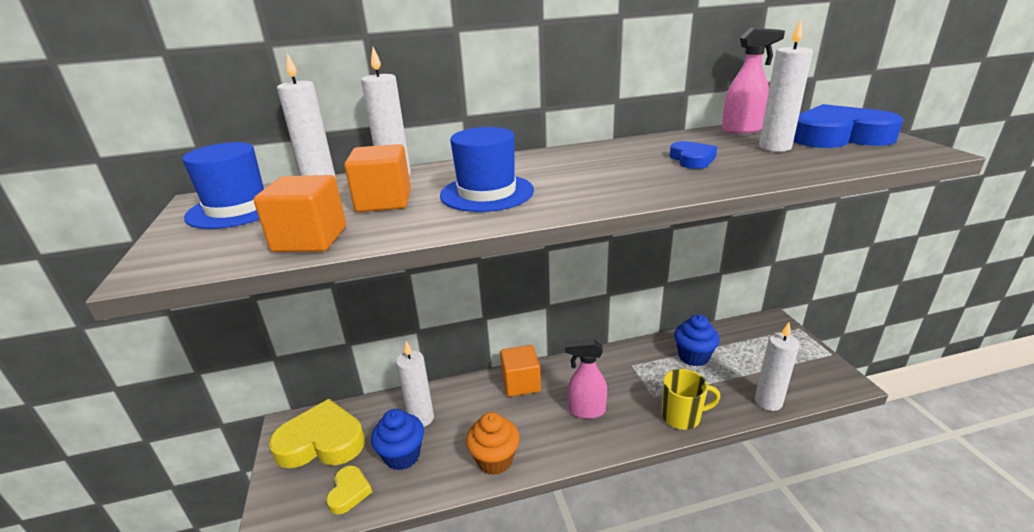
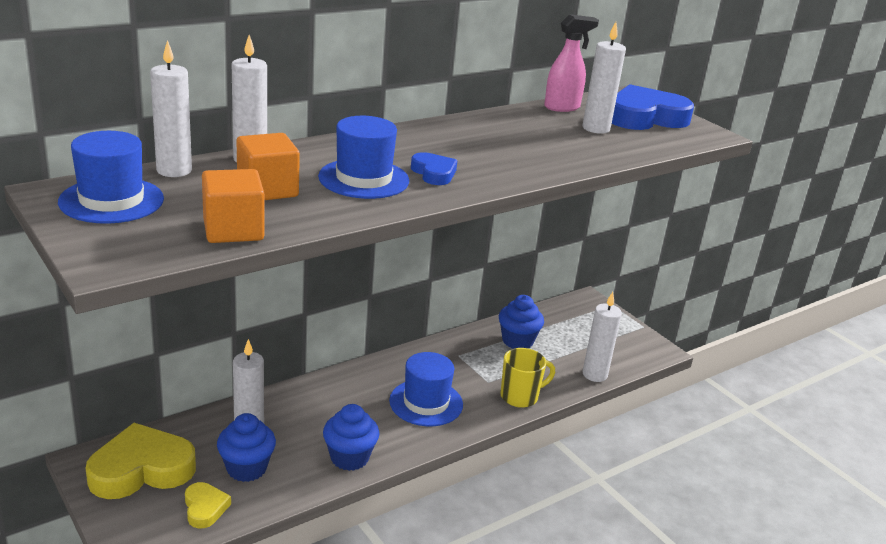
camera: 25 degrees left, 0 degrees up
orange cupcake [466,412,519,475] -> blue cupcake [323,404,379,471]
orange cube [500,345,541,397] -> none
pink spray bottle [565,339,607,419] -> blue hat [389,352,463,426]
blue heart [670,141,717,169] -> blue heart moved to [411,152,457,185]

